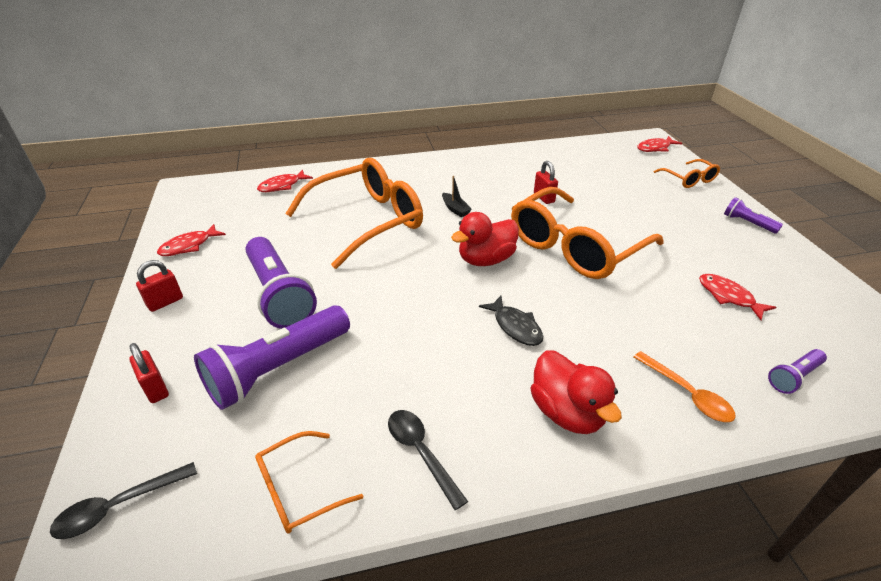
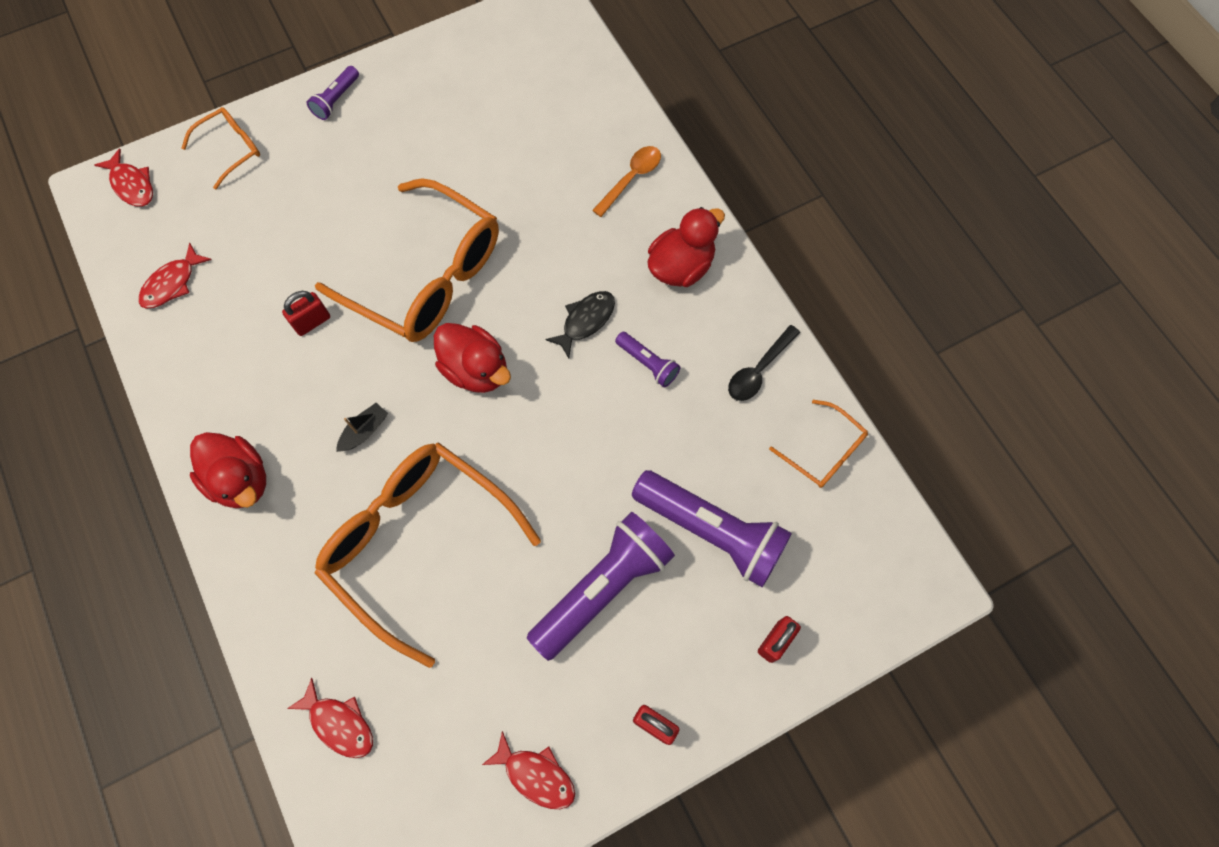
camera: 105 degrees left, 30 degrees up
black spoon [50,462,197,539] -> none
red fish [699,274,776,320] -> red fish moved to [138,243,212,309]
purple flashlight [768,349,827,394] -> purple flashlight moved to [615,332,680,387]
none -> red duck [190,432,266,508]

